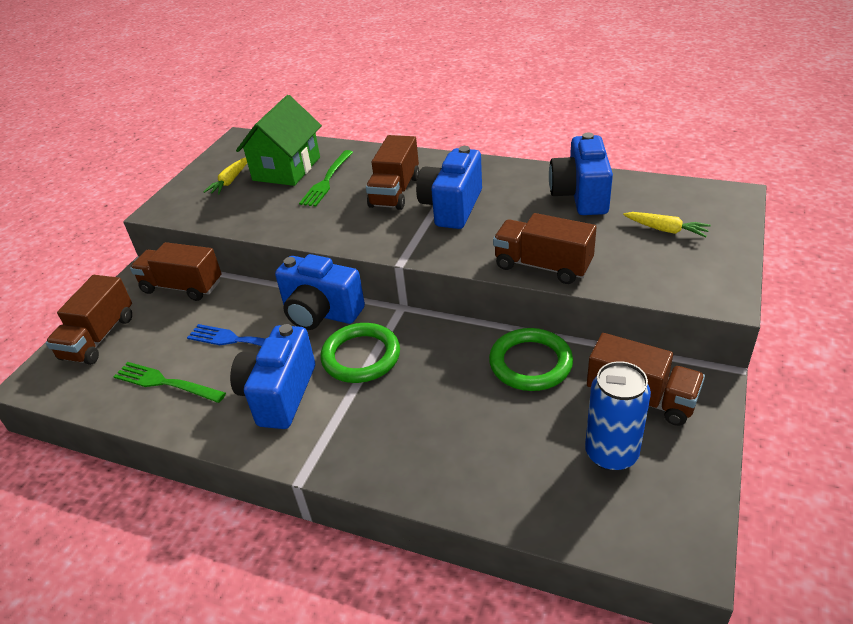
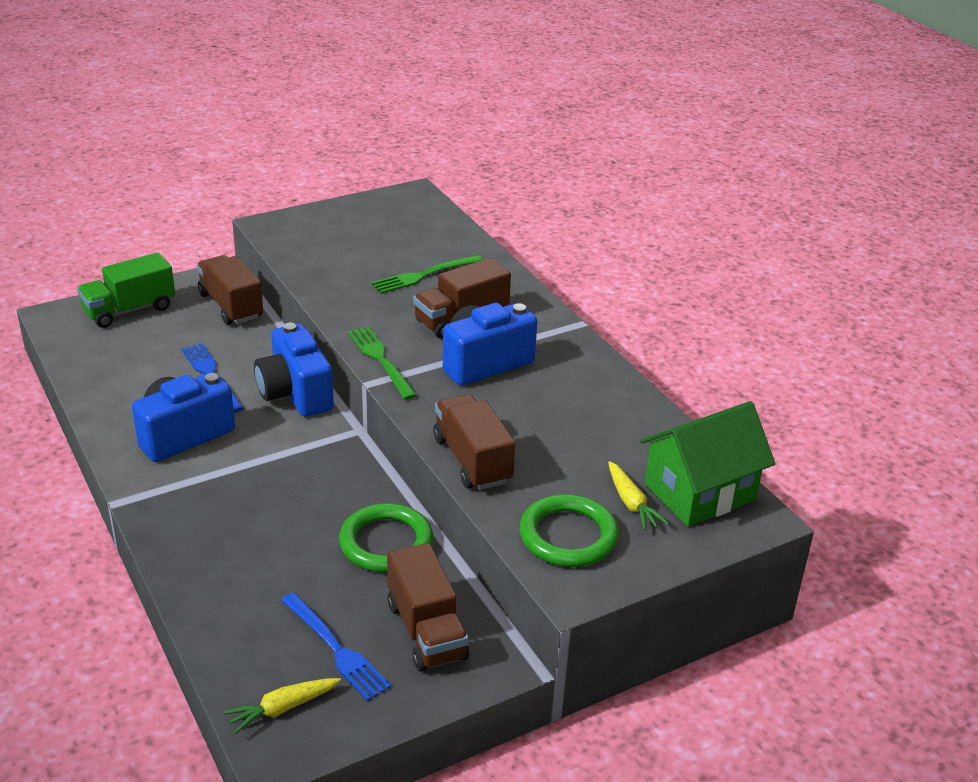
camera: 35 degrees right, 5 degrees down
brown truck [46,275,132,365] -> green truck [77,252,175,328]
green fork [113,362,226,403] -> green fork moved to [348,326,417,400]
yellow carrot [203,158,247,195] -> yellow carrot moved to [224,678,341,734]
green house [236,95,322,186] -> green house moved to [640,401,775,527]
green ring [321,323,400,383] -> green ring moved to [519,494,619,567]
blue camera [549,133,613,215] -> none
blue can [585,361,651,471] -> blue fork [281,592,391,701]

